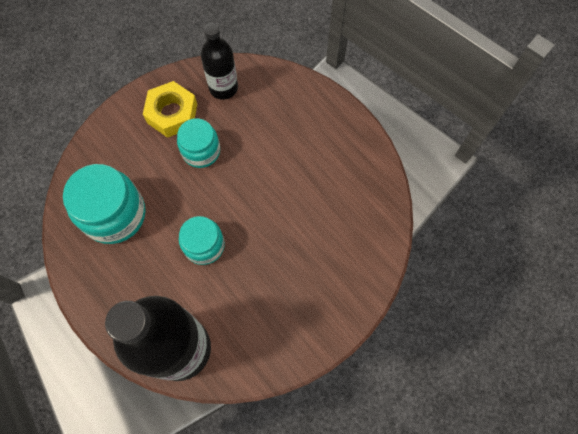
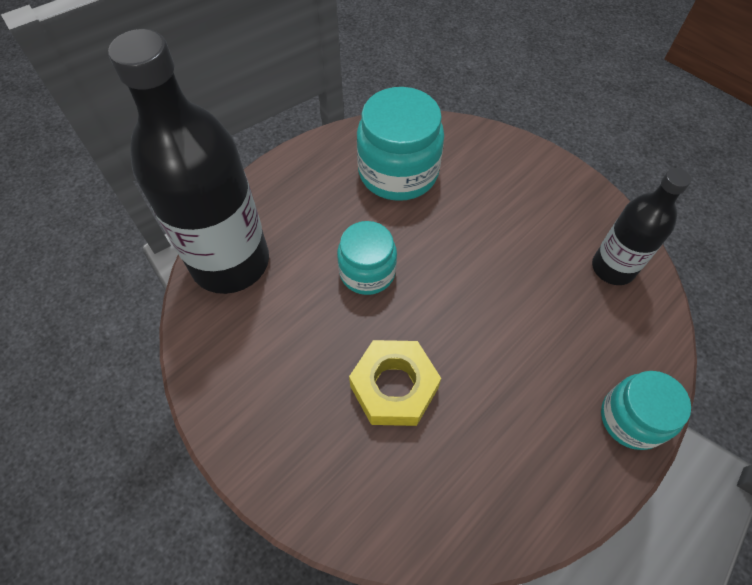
camera: 85 degrees right, 10 degrees down
yellow nut [143,81,197,138] -> yellow nut moved to [349,340,441,426]
turquoise jar [177,118,220,168] -> turquoise jar moved to [601,371,691,450]

